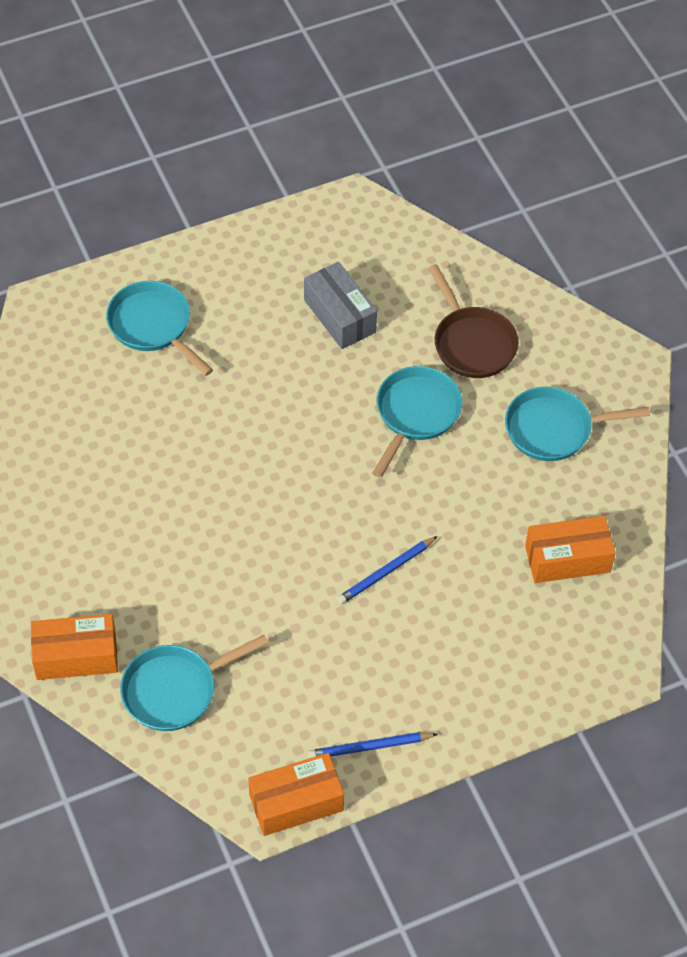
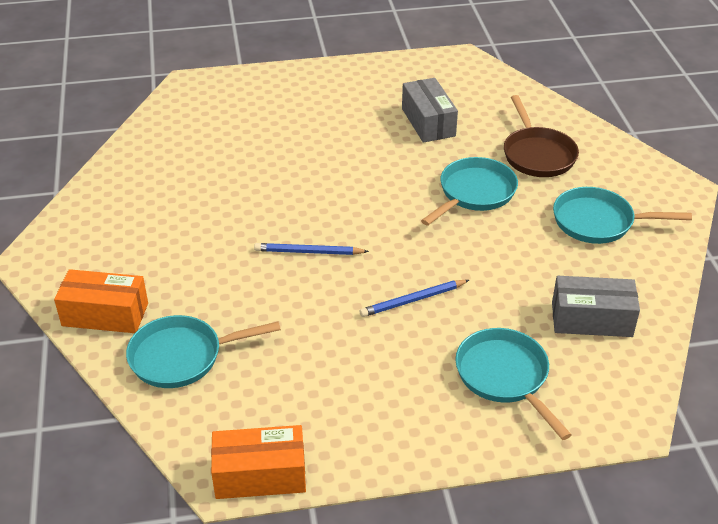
camera: 15 degrees right, 15 degrees down
turquoise pan [106,281,213,376] -> turquoise pan moved to [455,328,572,440]
blue pencil [308,732,438,758] -> blue pencil moved to [254,243,369,255]
orange box [525,516,616,583] -> grey box [552,276,640,337]

